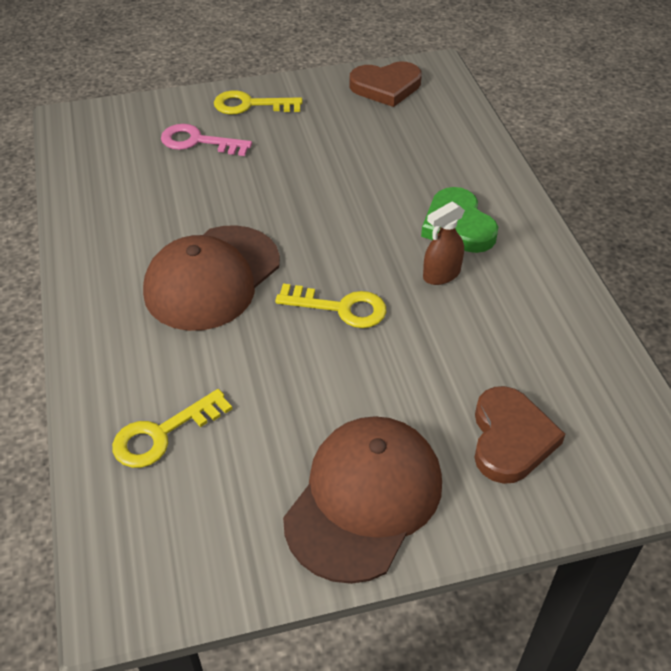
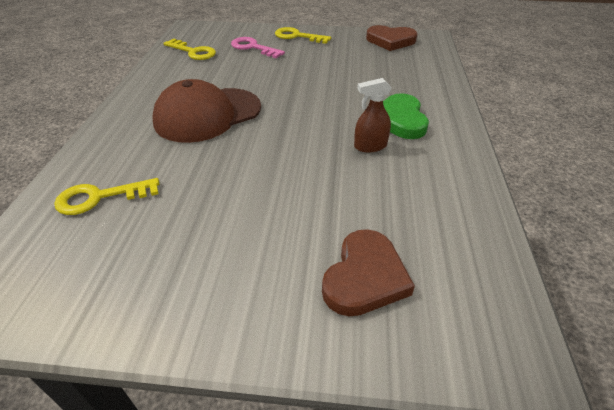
camera: 20 degrees right, 5 degrees down
yellow key [275,284,386,328] -> yellow key moved to [163,39,216,60]
brown cap [283,416,442,584] -> none

